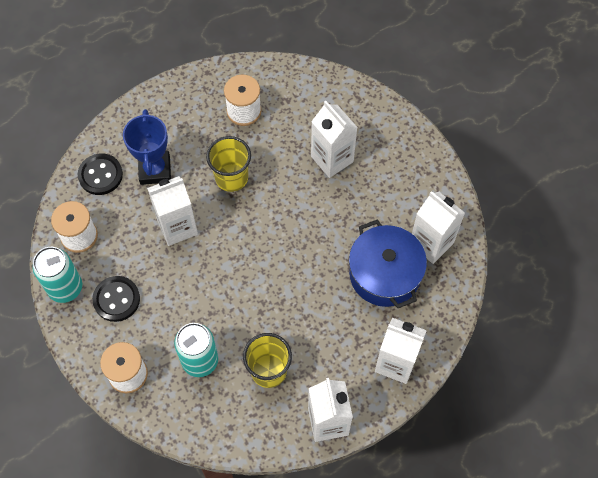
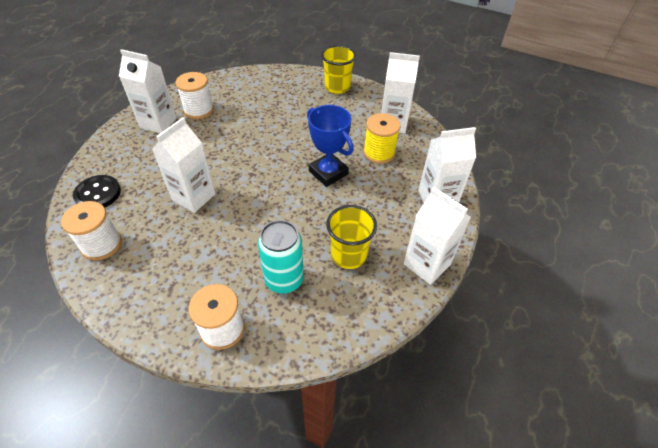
camera: 35 degrees left, 15 degrees down
turquoise can [33,247,82,303] -> none
black button [92,276,140,322] -> none
blue trophy [123,109,171,185] -> blue trophy moved to [307,105,353,187]
yellow cup [206,136,251,192] -> yellow cup moved to [321,45,356,94]
white carton [311,101,358,178] -> white carton moved to [119,49,177,133]
blue pot [349,219,427,308] -> yellow spool [363,113,401,164]

